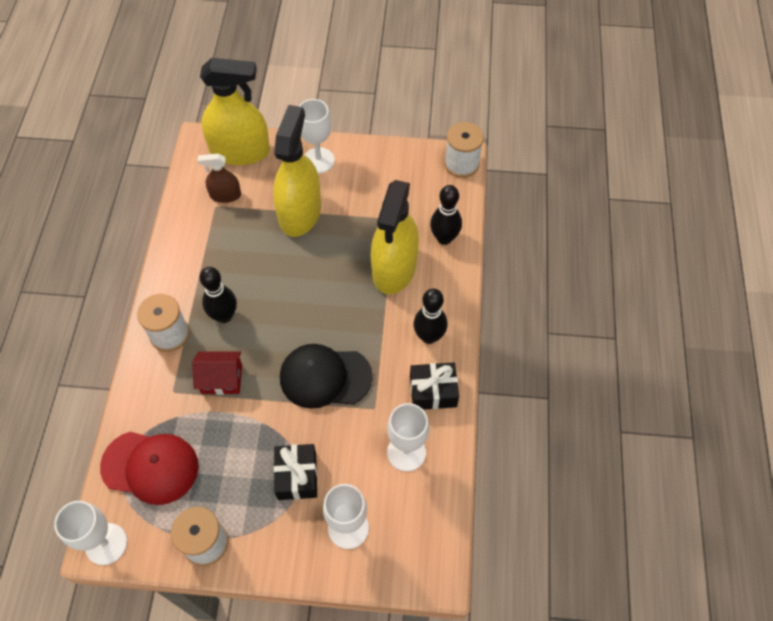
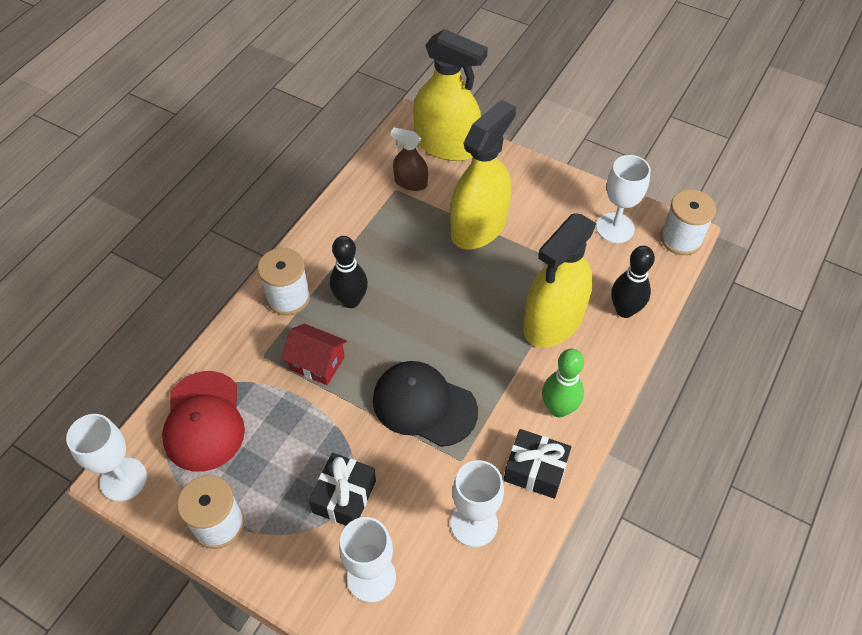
camera: 25 degrees right, 5 degrees down
red cap [100,432,199,505] -> red cap turned 45 degrees clockwise [162,371,245,472]
white goblet [299,99,335,174] -> white goblet moved to [596,155,651,243]
black bowling pin [413,288,448,344] -> green bowling pin [542,349,584,418]

